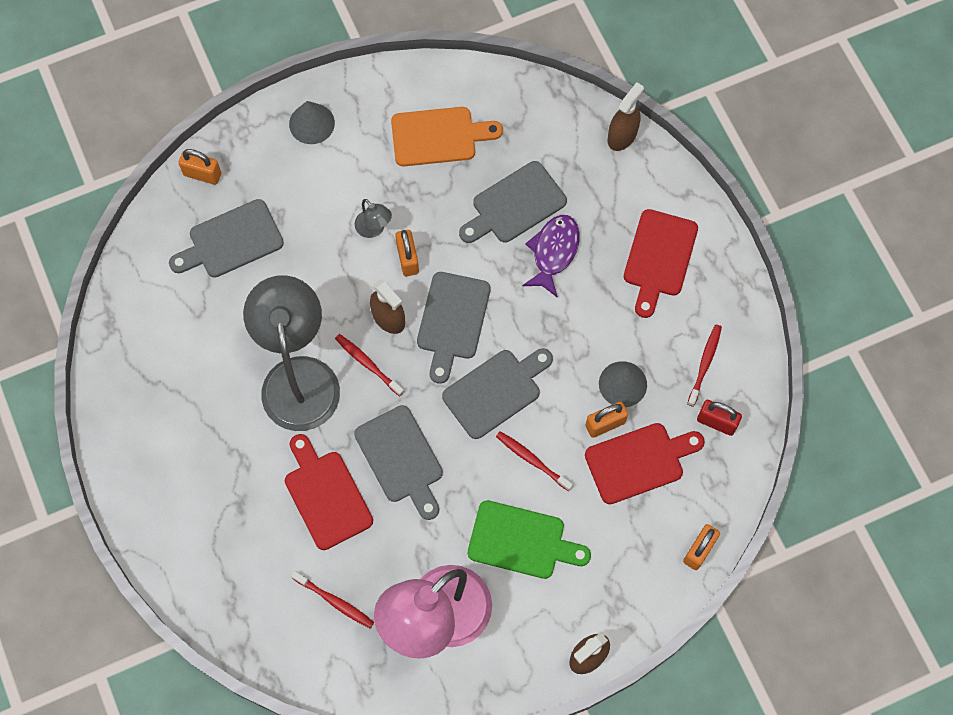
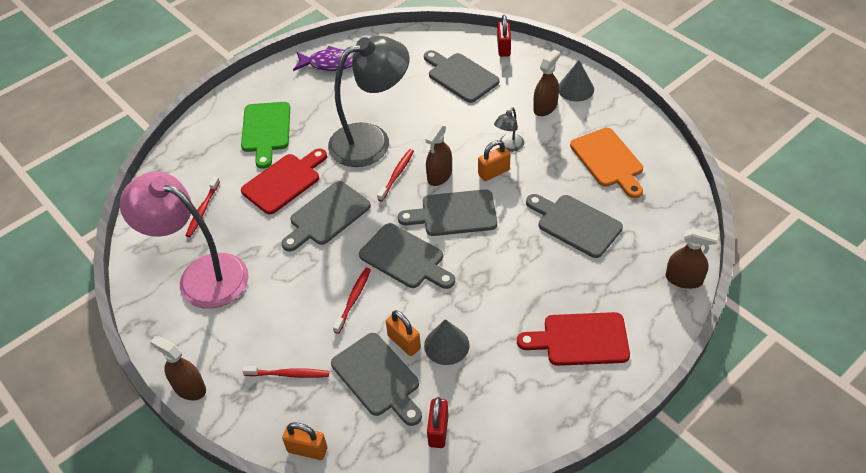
camera: 75 degrees right, 20 degrees down
orange padlock [178,149,221,185] -> red padlock [497,15,511,57]
green cutting board [468,500,591,579] -> green cutting board moved to [241,102,290,169]
purple fish [522,215,580,298] -> purple fish moved to [293,46,354,71]
red cutting board [585,423,705,504] -> grey cutting board [331,333,422,426]
red toothbrush [687,324,722,407] -> red toothbrush moved to [242,366,329,378]
none -> brown spray bottle [533,50,560,116]

